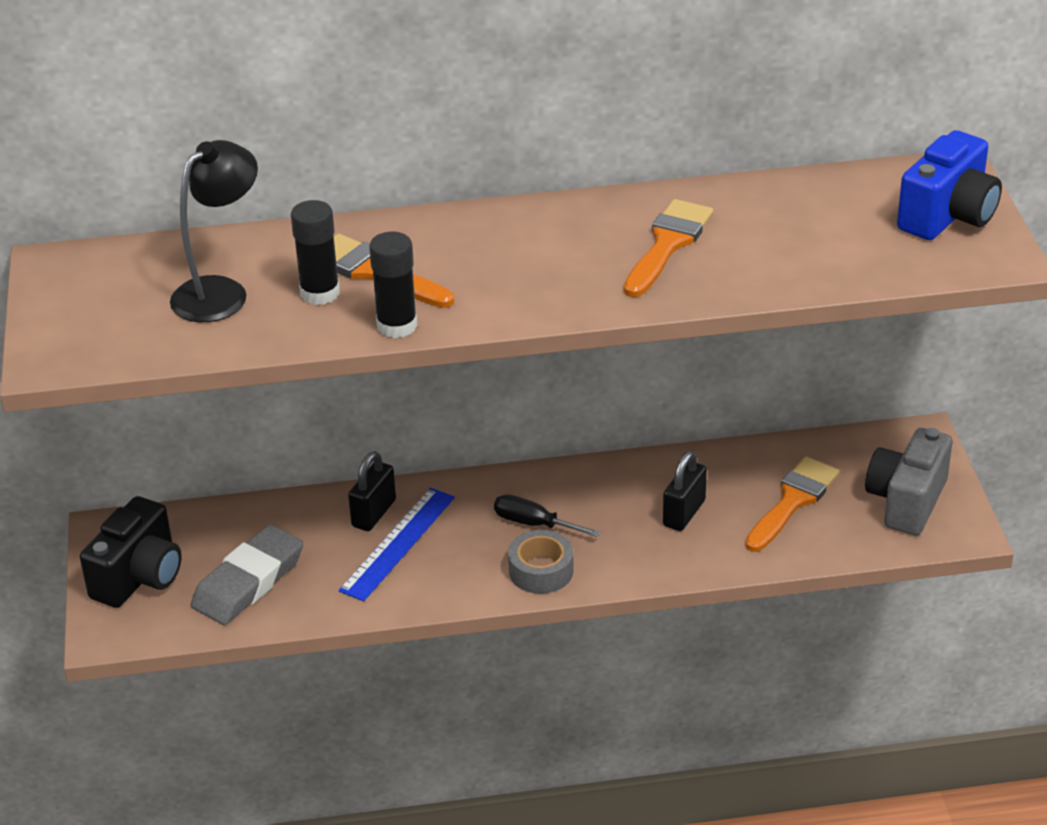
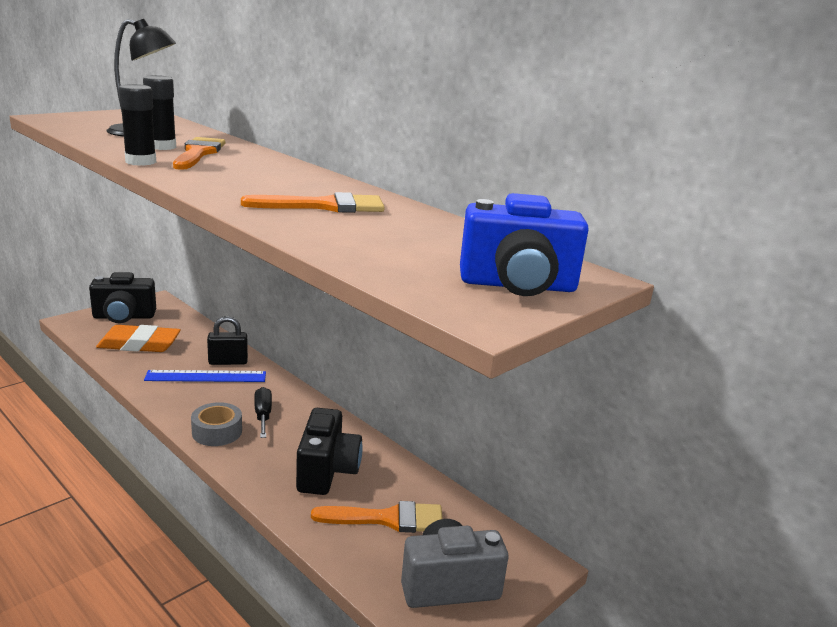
camera: 50 degrees right, 15 degrees down
grey eraser [191,525,303,625] -> orange eraser [96,325,181,352]
black padlock [663,451,707,531] -> black camera [296,408,363,495]

